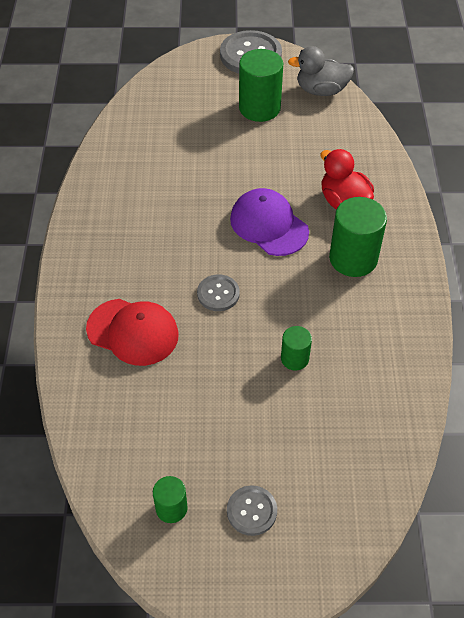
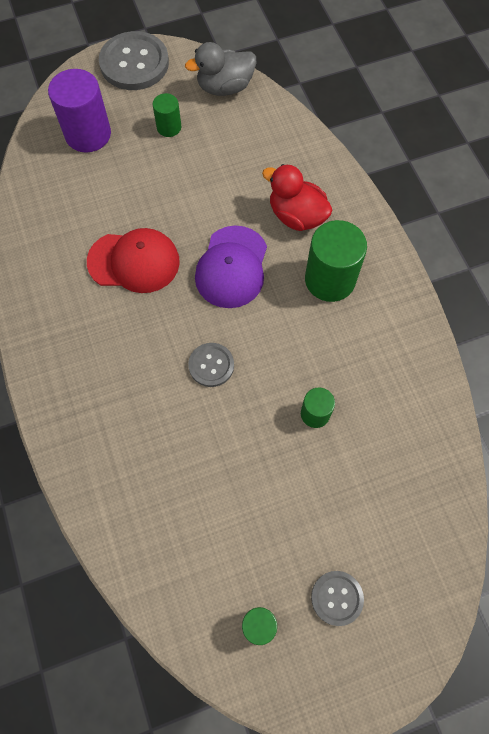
camera: 20 degrees left, 15 degrees up
red cap [86,299,179,366] -> red cap moved to [87,228,180,293]
purple cap [230,188,309,256] -> purple cap turned 105 degrees counterclockwise [195,225,267,308]
green cylinder [239,49,283,122] -> green cylinder [153,93,181,137], size x0.54
none -> purple cylinder [48,69,111,153]

